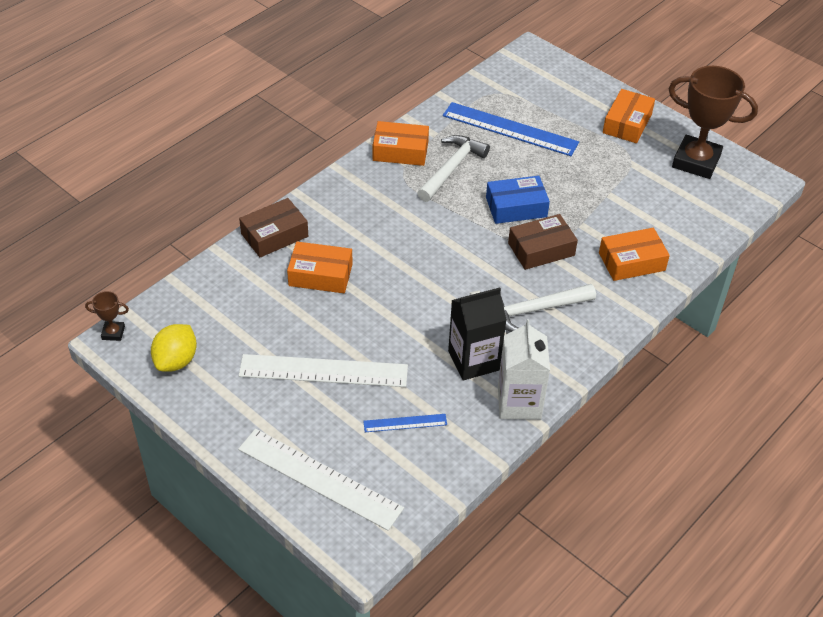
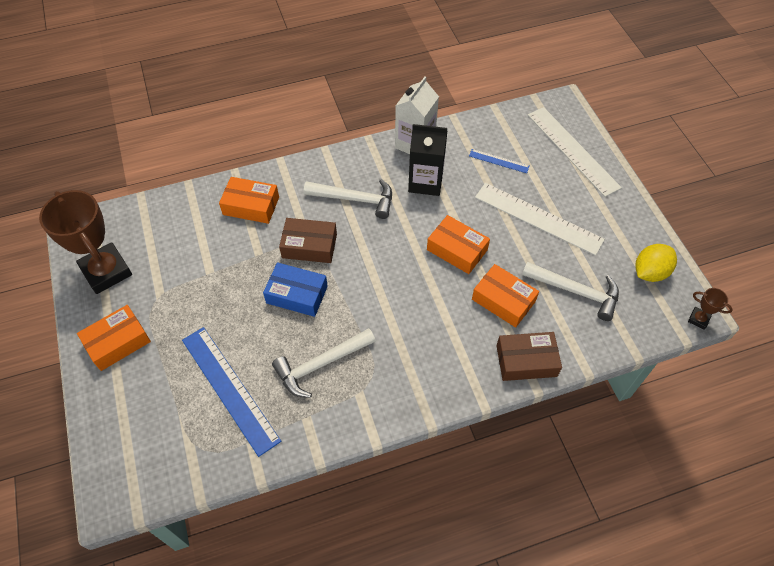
camera: 150 degrees left, 10 degrees up
orange box [373,121,429,166] -> orange box moved to [427,215,490,274]
none -> white hammer [522,262,619,321]

